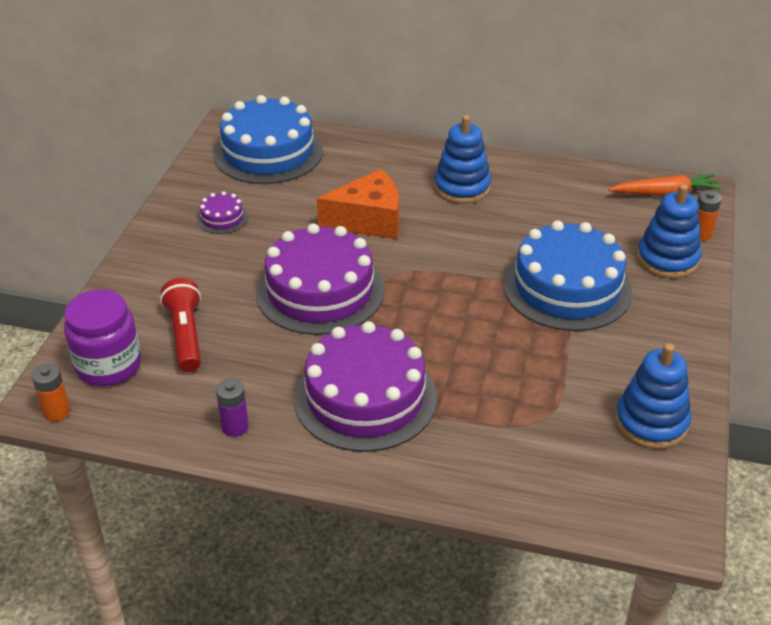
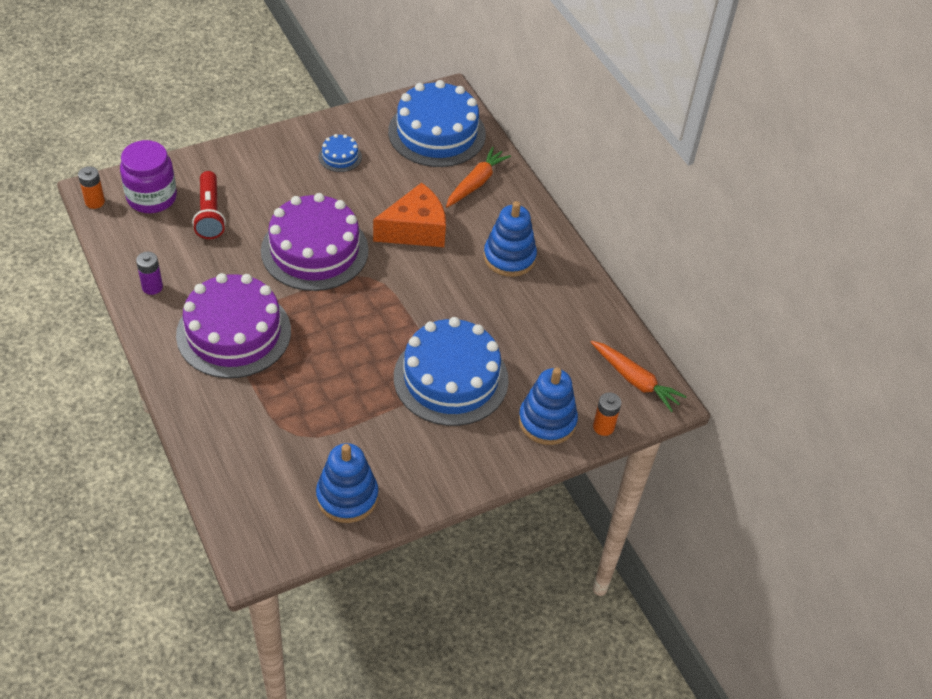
camera: 45 degrees right, 10 degrees up
red flashlight [160,278,201,372] -> red flashlight turned 135 degrees clockwise [192,171,226,239]
purple cake [197,191,248,234] -> blue cake [319,134,362,172]
orange cheese [317,169,399,239] -> orange cheese turned 60 degrees counterclockwise [373,183,446,247]
none -> orange carrot [446,147,511,207]

